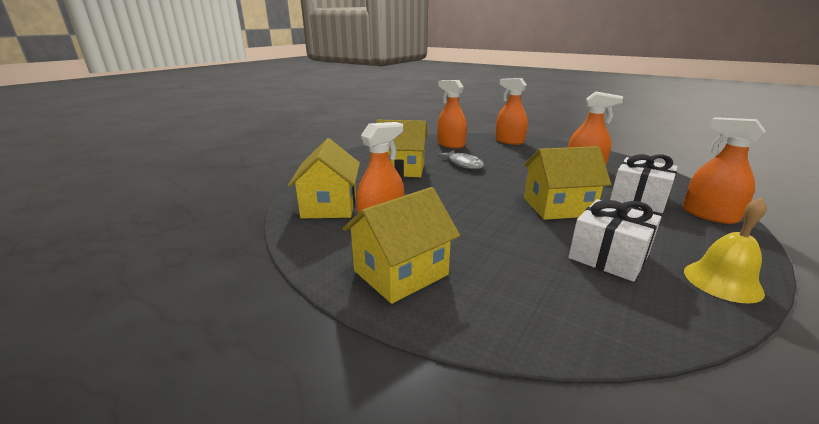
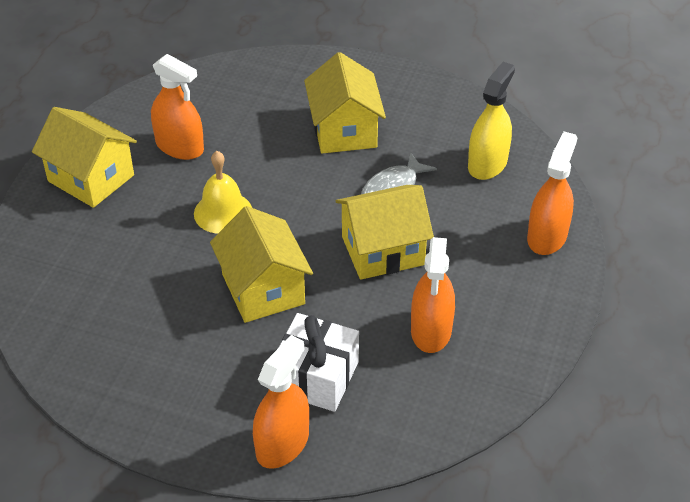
camera: 75 degrees right, 20 degrees up
yellow house [288,138,360,218] -> yellow house moved to [336,185,434,280]
orange spray bottle [437,80,467,148] -> yellow spray bottle [468,62,515,180]
white gift [568,199,661,282] -> none
yellow bell [684,197,767,304] -> yellow bell moved to [194,151,252,234]

